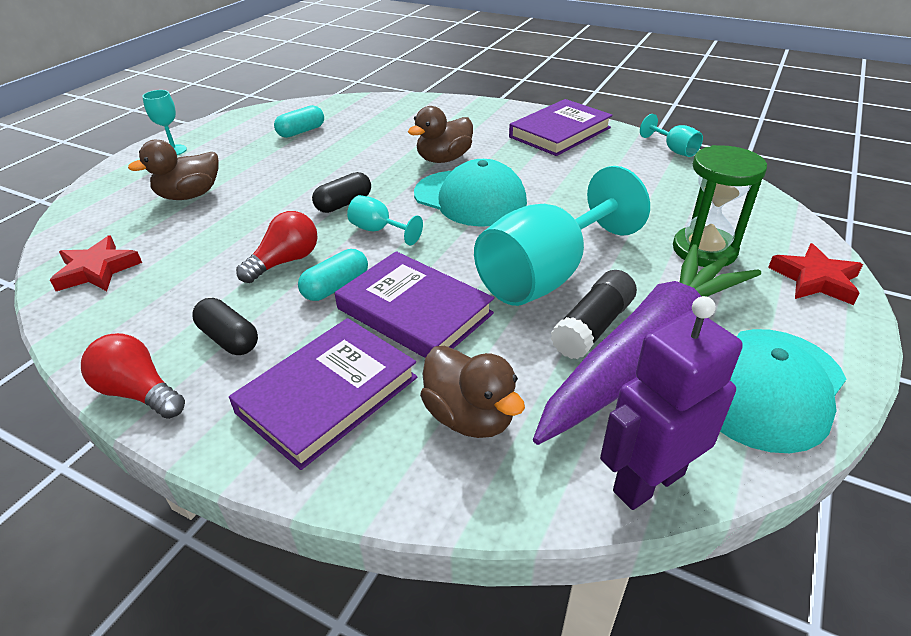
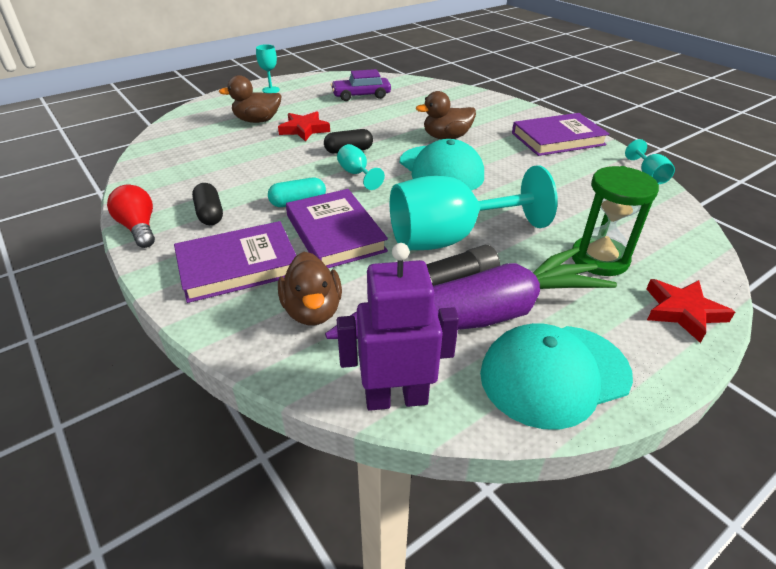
camera: 25 degrees right, 0 degrees up
red star [50,236,142,291] -> red star moved to [278,111,330,142]
red light bulb [236,211,317,283] -> none
turquoise capsule [274,105,324,138] -> purple car [331,69,391,101]

